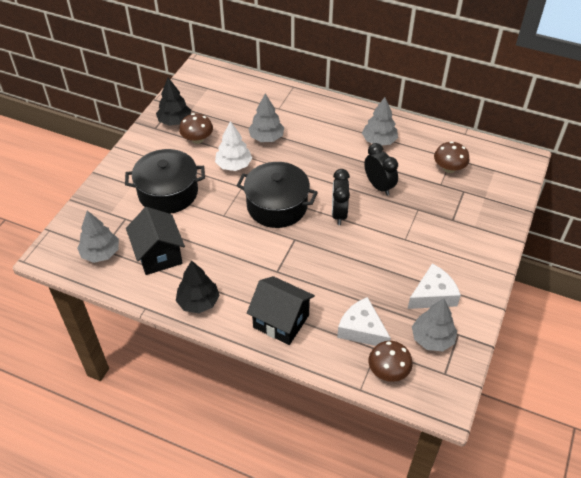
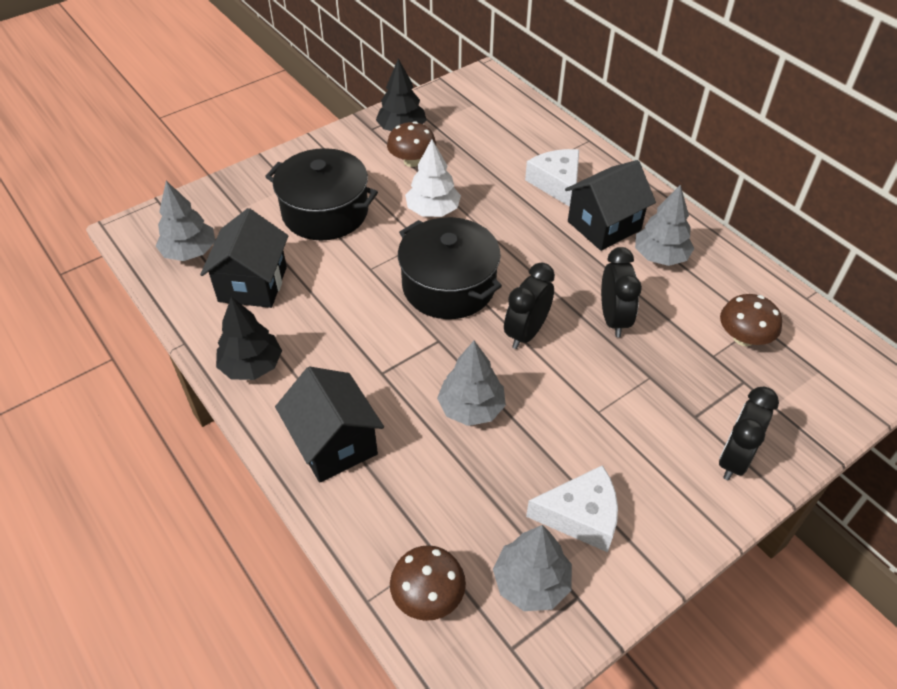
camera: 30 degrees right, 0 degrees up
grey tree [248,94,284,142] -> grey tree moved to [437,341,506,426]
white cheese [337,297,391,346] -> white cheese moved to [525,149,579,207]
none -> black house [565,160,656,251]
none -> black clock [719,387,779,480]

